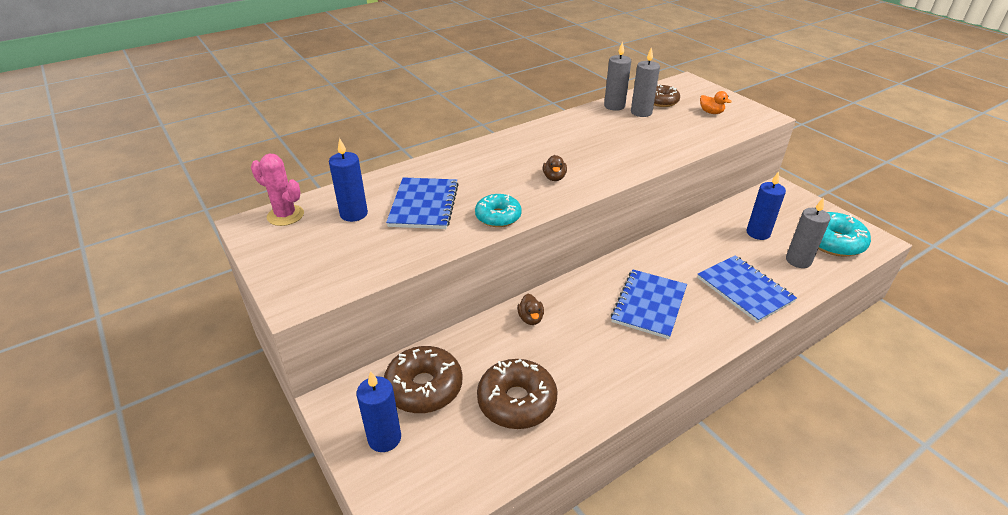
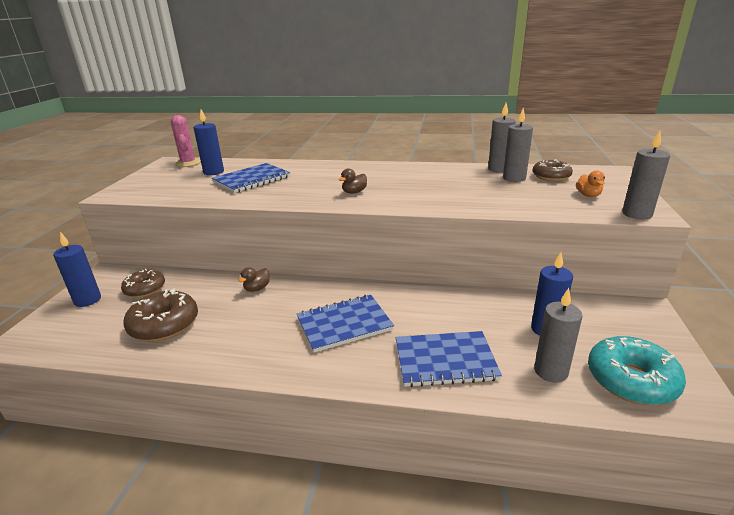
camera: 45 degrees right, 10 degrees down
brown donut [384,346,463,413] -> brown donut [121,269,165,298], size x0.66
turquoise donut [475,194,522,227] -> none
blue notebook [697,255,797,323] -> blue notebook turned 75 degrees clockwise [396,331,502,387]
none -> grey candle [622,131,670,219]

